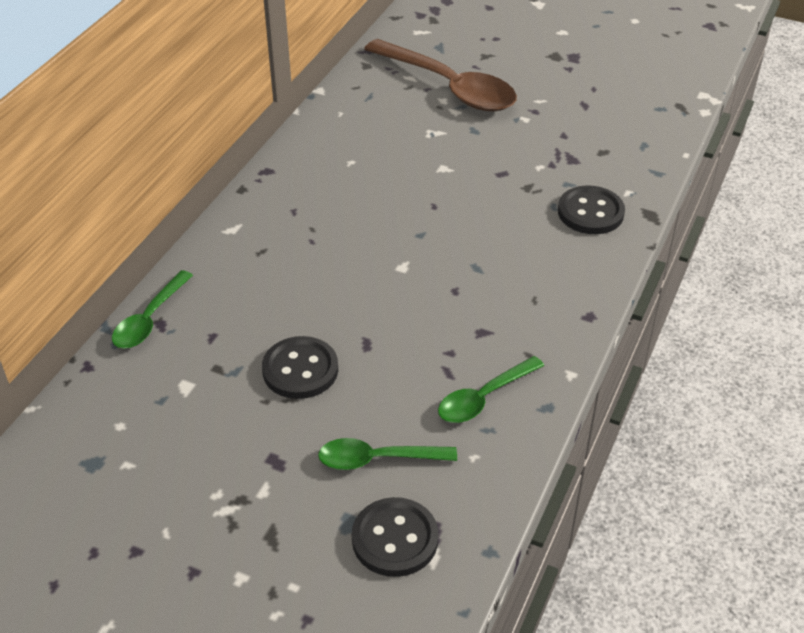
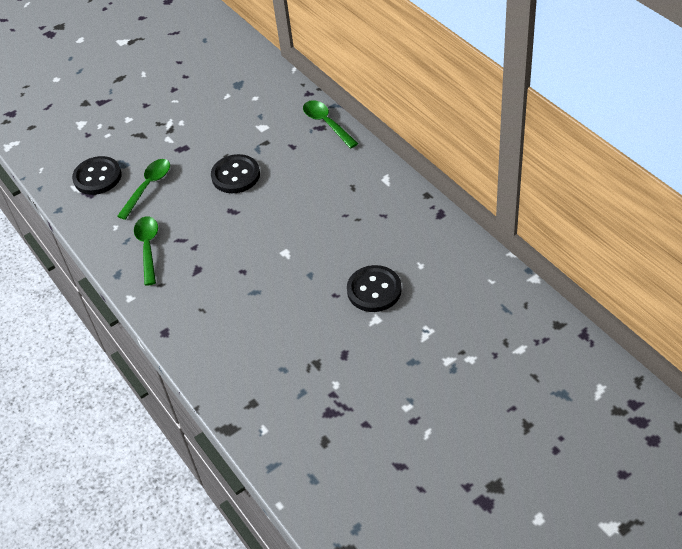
camera: 125 degrees right, 5 degrees up
brown spoon [364,39,517,111] -> none
black button [558,185,625,234] -> black button moved to [347,265,402,312]

